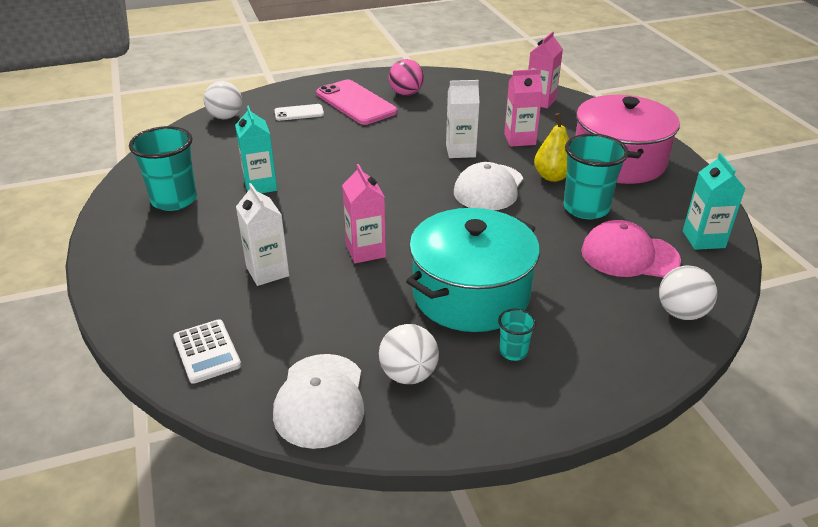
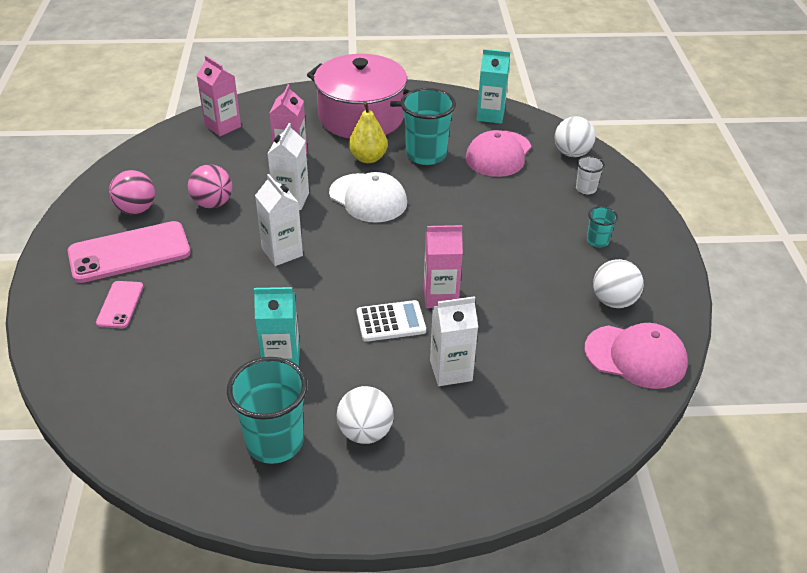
camera: 75 degrees left, 5 degrees up
white calculator [173,319,241,384] -> white calculator moved to [357,300,426,342]
white ball [204,81,242,119] -> white ball moved to [337,386,394,444]
white cap [273,354,364,449] -> pink cap [584,323,688,389]
white phone [275,104,324,121] -> pink phone [96,281,143,328]
turquoise pot [406,208,540,332] -> none
none -> pink ball [188,164,232,208]
none -> white carton [255,174,303,266]
none -> white cup [576,156,605,194]

